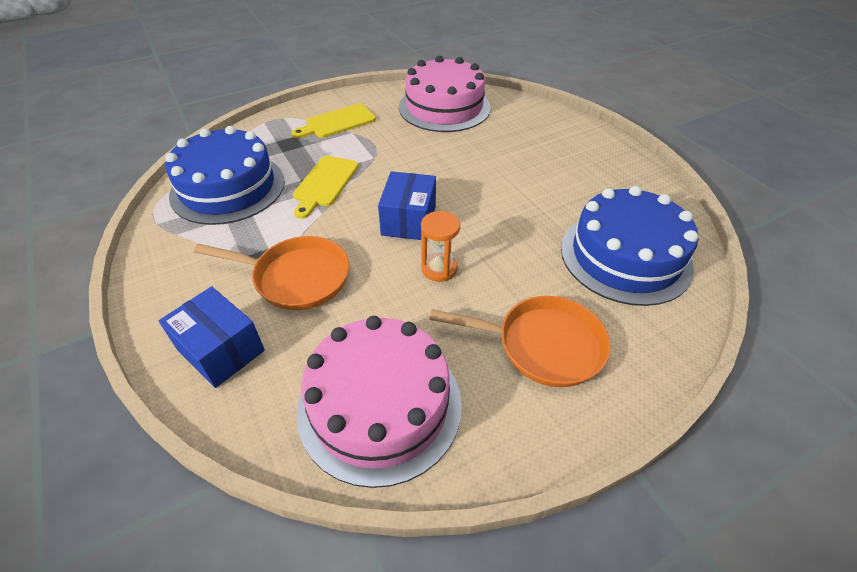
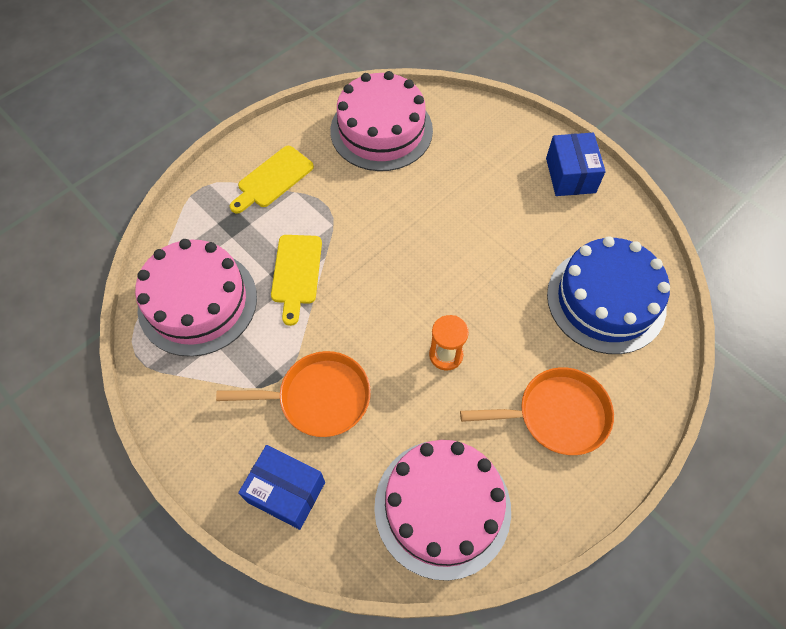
camera: 15 degrees left, 15 degrees up
blue cake [165,126,285,225] -> pink cake [135,239,257,357]
blue box [378,171,436,240] -> blue box moved to [546,133,606,196]

